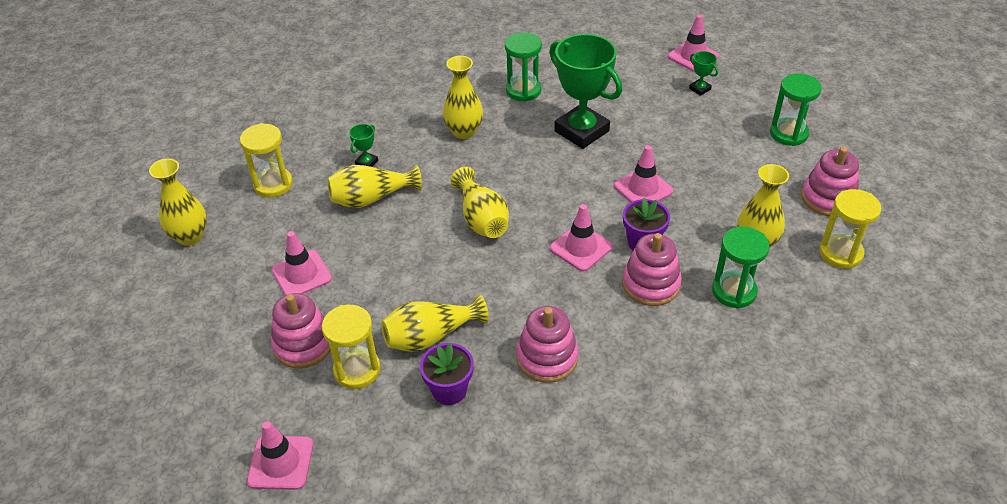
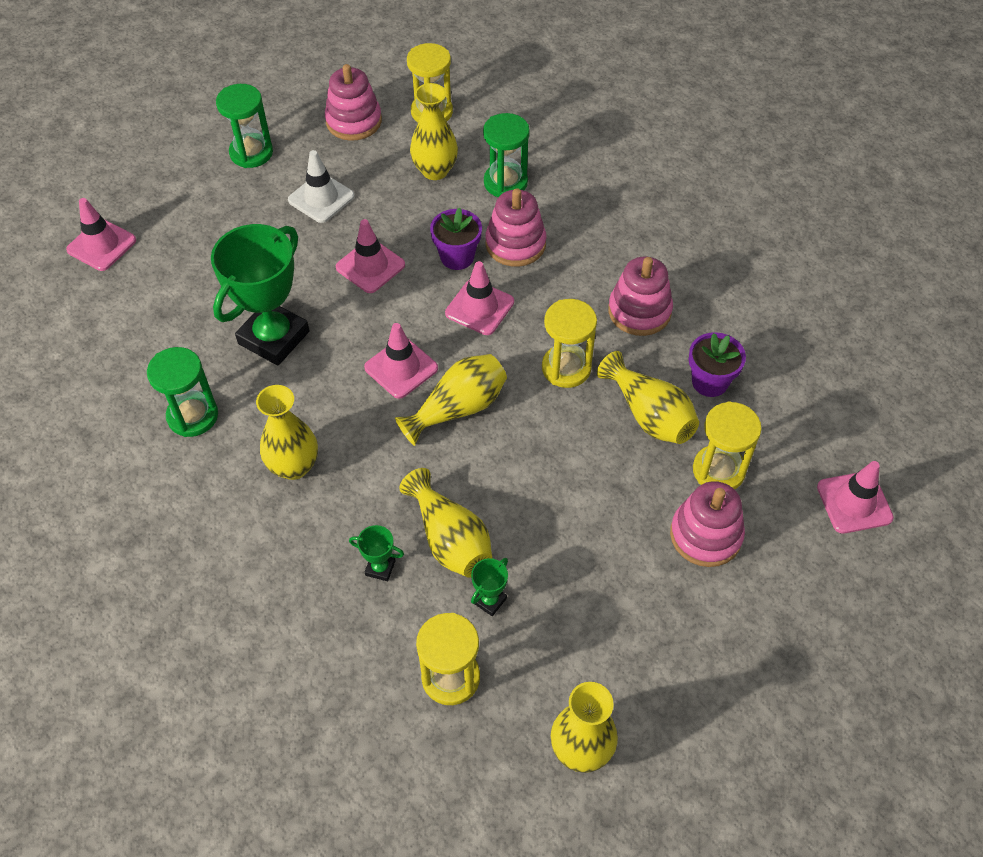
camera: 105 degrees left, 10 degrees up
pink traffic cone [271,231,332,296] -> pink traffic cone moved to [364,323,438,399]
green trophy [689,51,718,96] -> green trophy moved to [471,558,508,616]
none -> white traffic cone [288,150,355,223]
none -> yellow hourglass [542,299,597,388]

